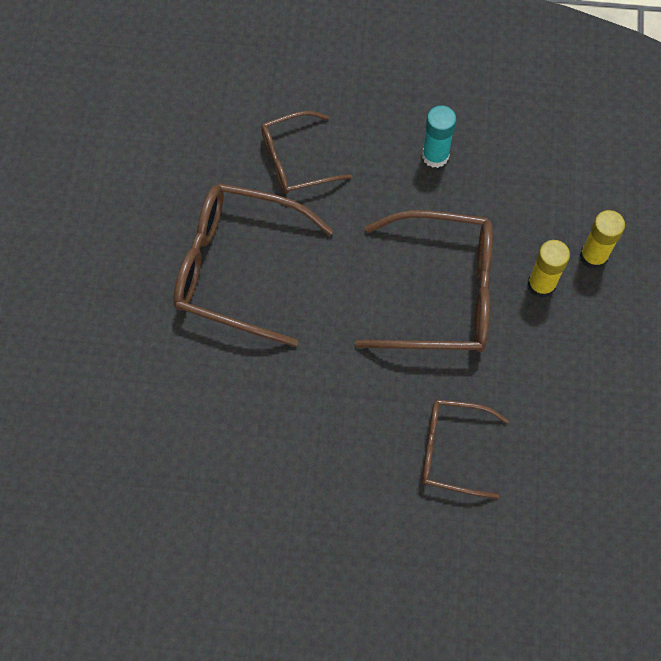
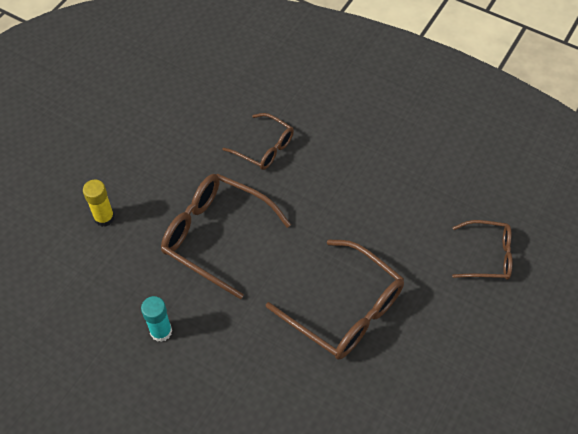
camera: 155 degrees left, 10 degrees down
brown glasses [261,111,352,194] -> brown glasses moved to [452,220,512,280]
yellow glue stick [527,240,570,298] -> none

